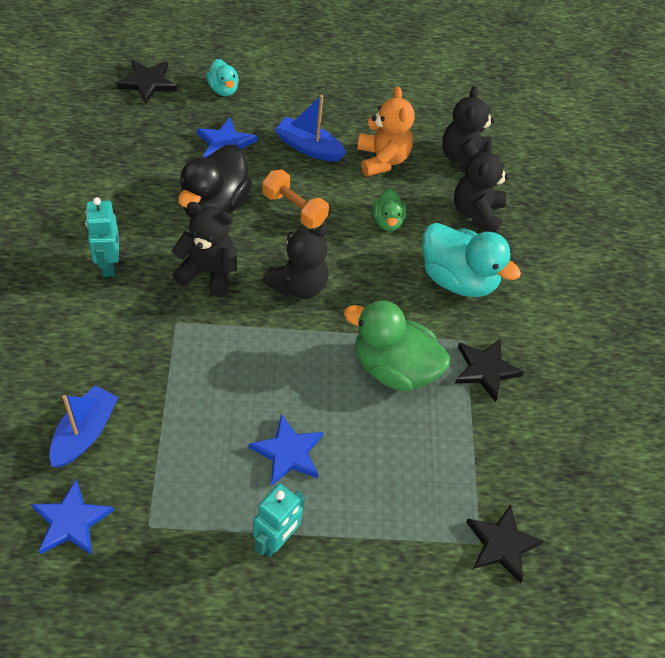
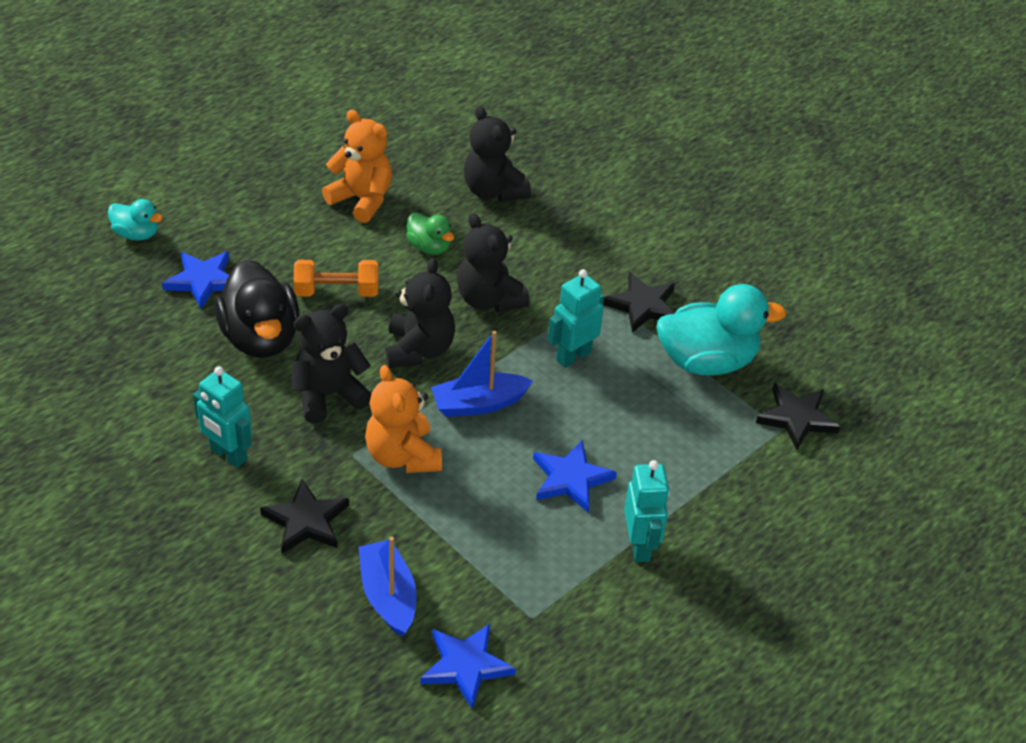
camera: 40 degrees left, 10 degrees down
black star [116,60,177,105] -> black star moved to [260,479,349,554]
blue boat [275,95,346,161] -> blue boat moved to [431,331,533,417]
green duck [344,300,450,392] -> turquoise robot [548,269,604,368]
turquoise duck [422,223,521,297] -> turquoise duck moved to [657,284,786,376]
black teddy bear [442,86,495,171] -> black teddy bear moved to [457,213,530,312]
none -> orange teddy bear [365,365,442,473]

